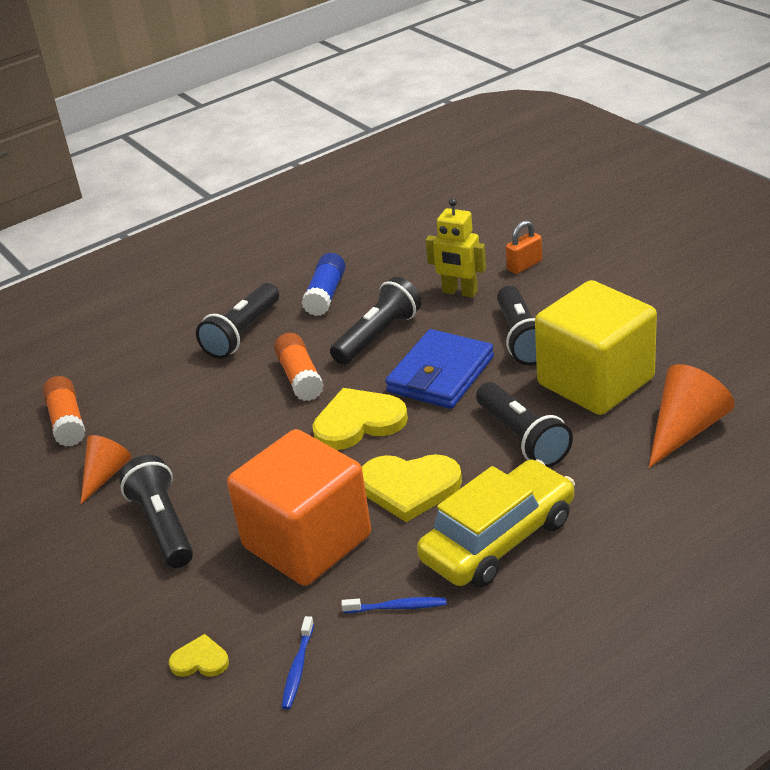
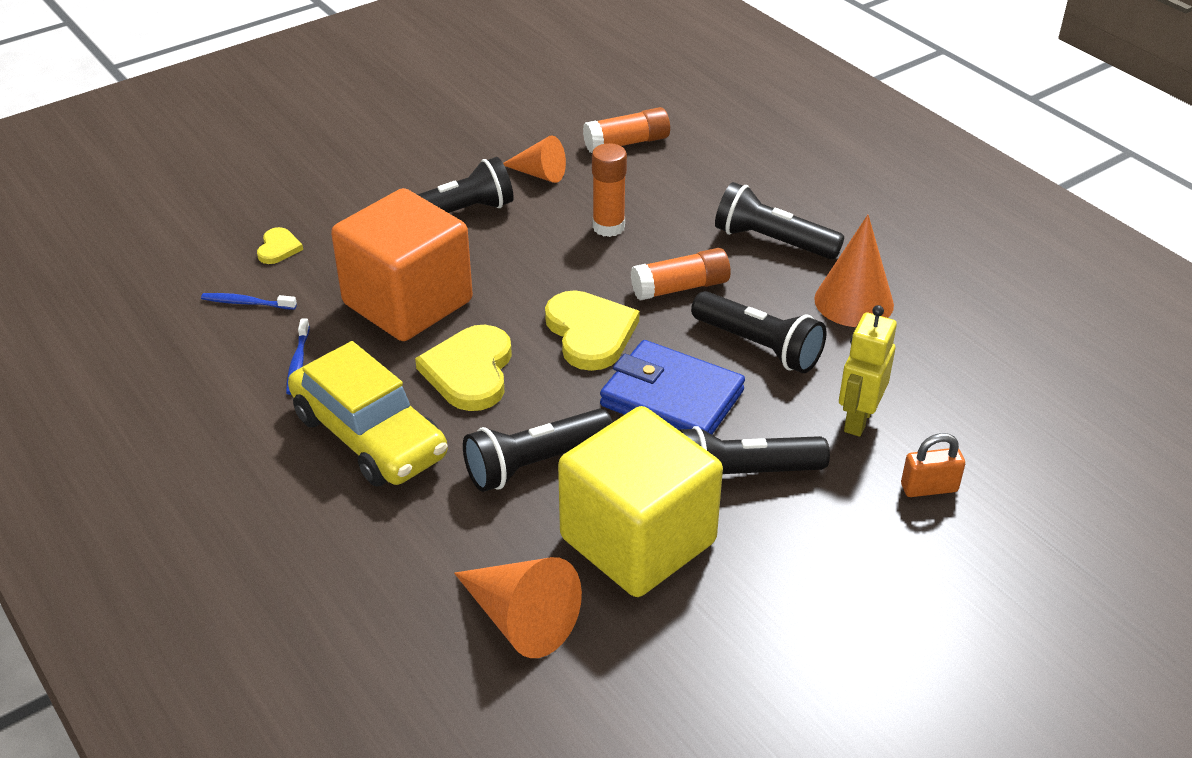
camera: 85 degrees right, 5 degrees up
blue glue stick [302,253,346,316] -> orange cone [814,215,894,327]
orange padlock [506,220,542,274] -> orange padlock turned 60 degrees counterclockwise [901,433,965,497]
none -> orange glue stick [592,143,627,237]

